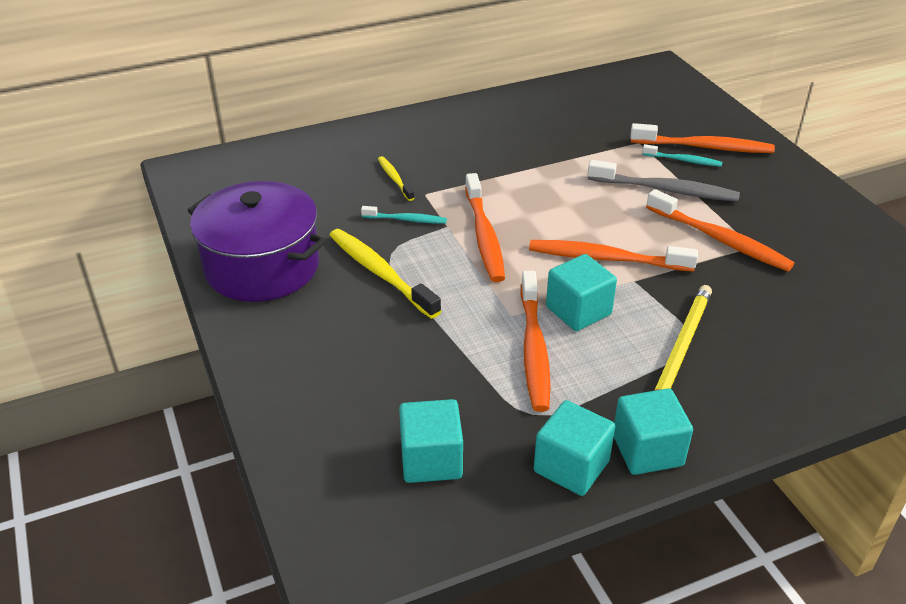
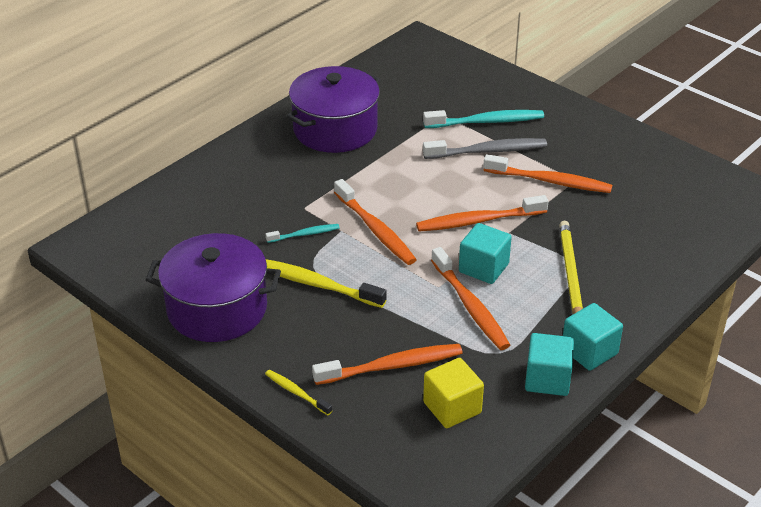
camera: 25 degrees left, 0 degrees up
yellow toothbrush [378,156,414,201] -> yellow toothbrush moved to [265,370,332,415]
turquoise cube [399,399,463,483] -> yellow cube [423,358,484,428]
orange toothbrush [630,123,775,153] -> orange toothbrush moved to [312,344,463,385]
turquoise toothbrush [642,144,722,167] -> turquoise toothbrush [423,110,544,128], size x1.82
none -> purple pot [286,66,381,153]

